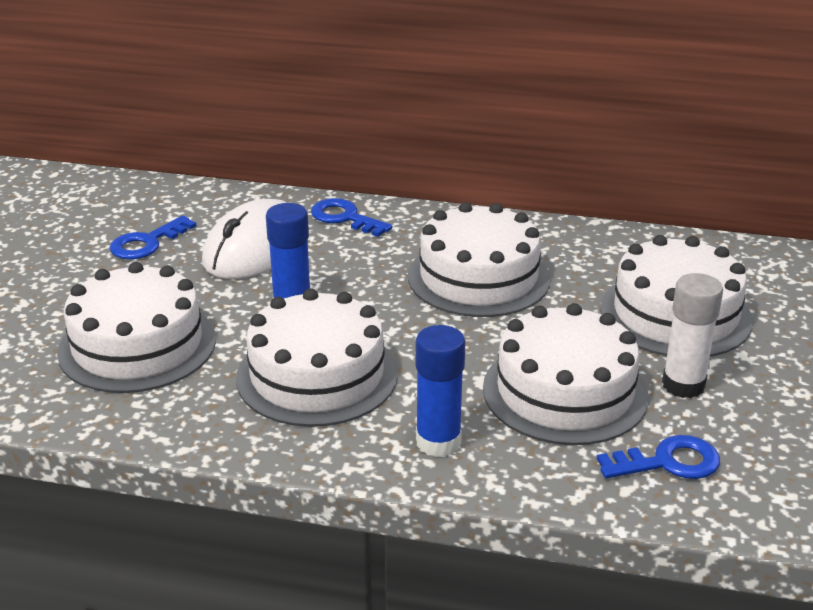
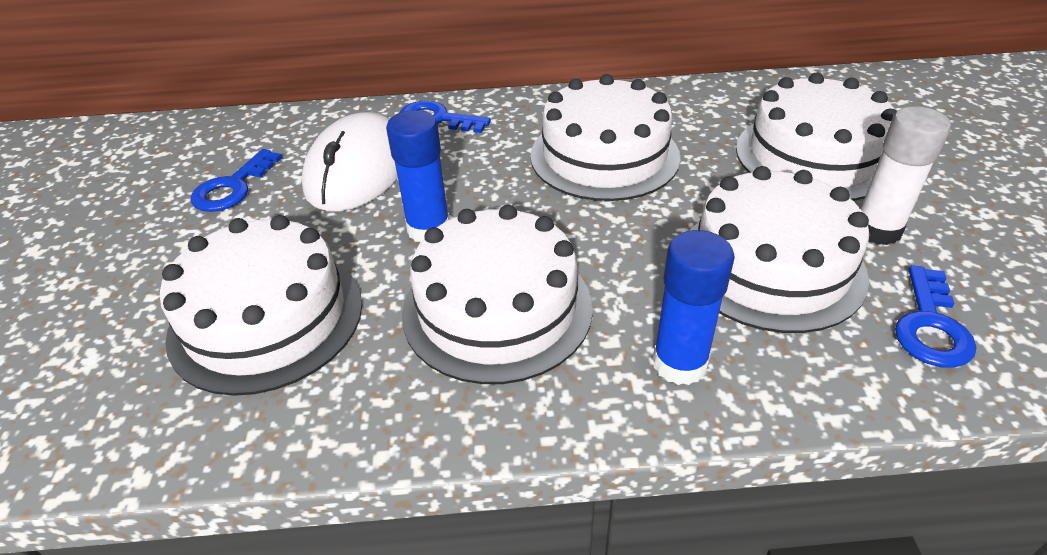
camera: 15 degrees left, 10 degrees up
blue key [597,435,720,479] -> blue key turned 135 degrees clockwise [895,265,977,368]

